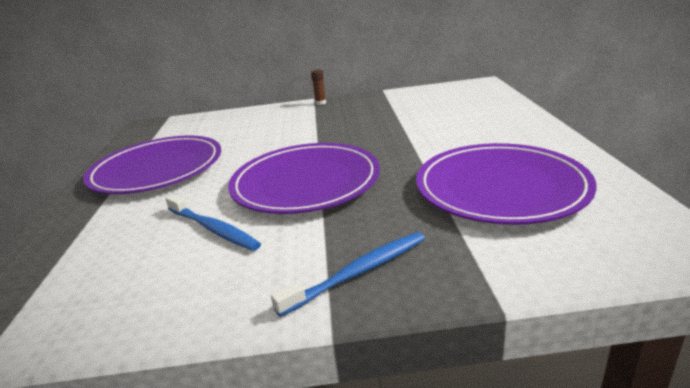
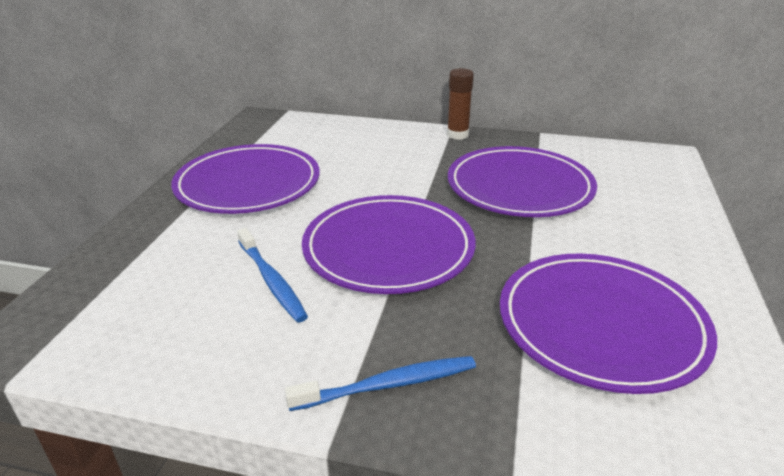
camera: 15 degrees right, 5 degrees up
brown glue stick [311,70,326,105] -> brown glue stick [447,68,474,140], size x1.62
none -> purple plate [448,146,597,217]

